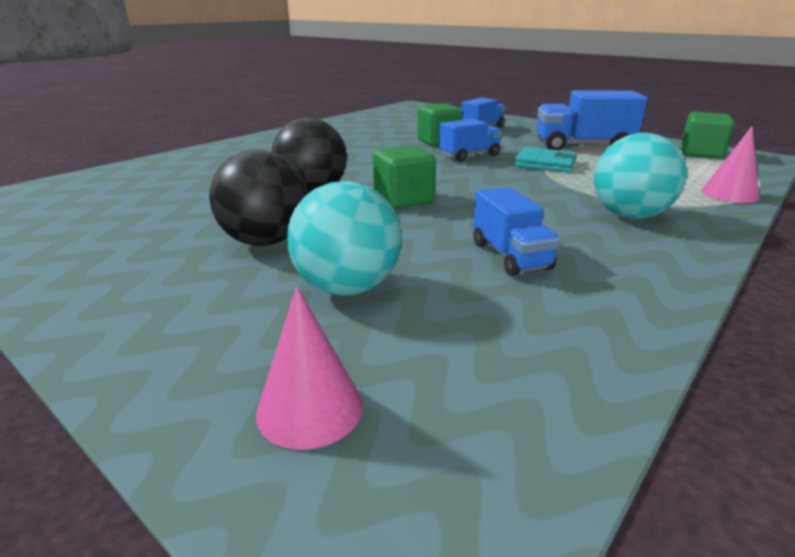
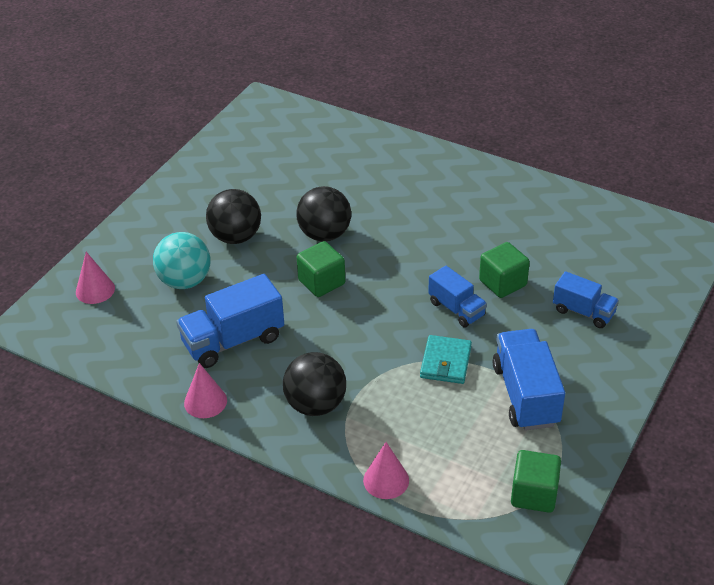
camera: 80 degrees right, 15 degrees up
blue truck [473,187,560,276] -> blue truck [176,274,284,368], size x1.62
turquoise ball [594,133,687,219] -> black ball [283,352,346,416]
none -> pink cone [184,363,227,418]

